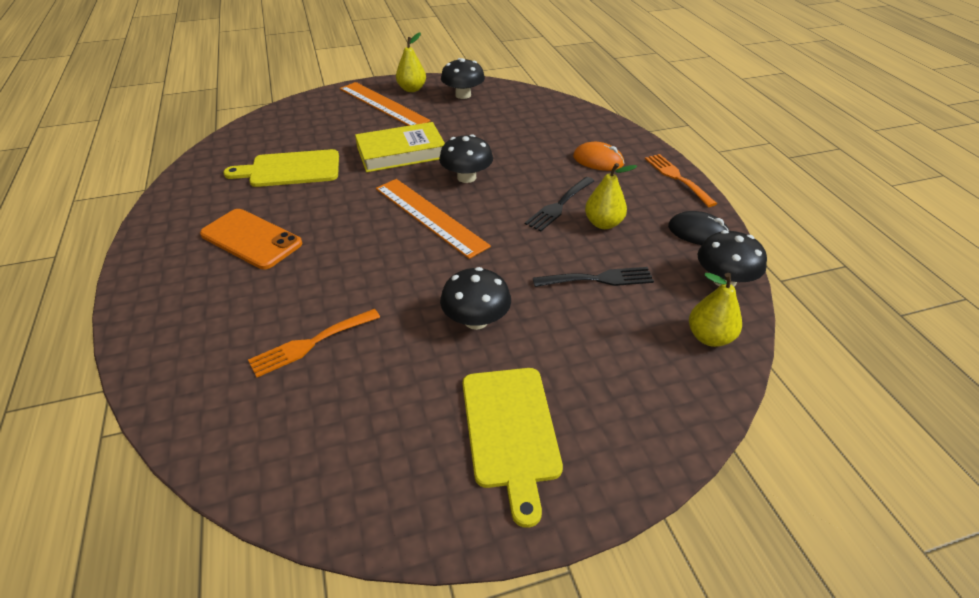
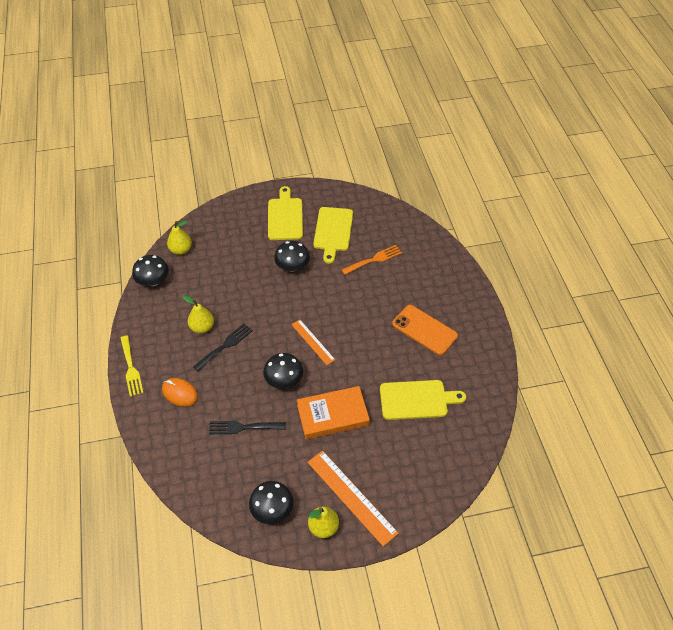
camera: 175 degrees left, 10 degrees up
yellow book [355,122,445,172] -> orange book [297,386,370,440]
orange ruler [376,179,491,259] -> orange ruler [291,319,335,365], size x0.60
black fork [533,267,654,287] -> black fork moved to [209,421,285,434]
orange fork [645,154,717,207] -> yellow fork [120,336,143,397]
black mouse [668,211,729,245] -> none
none -> yellow cutting board [314,207,353,264]

